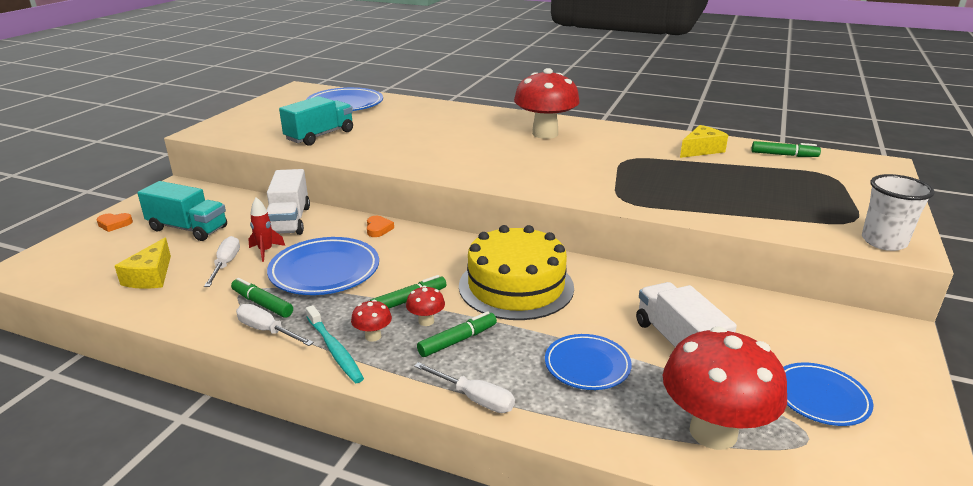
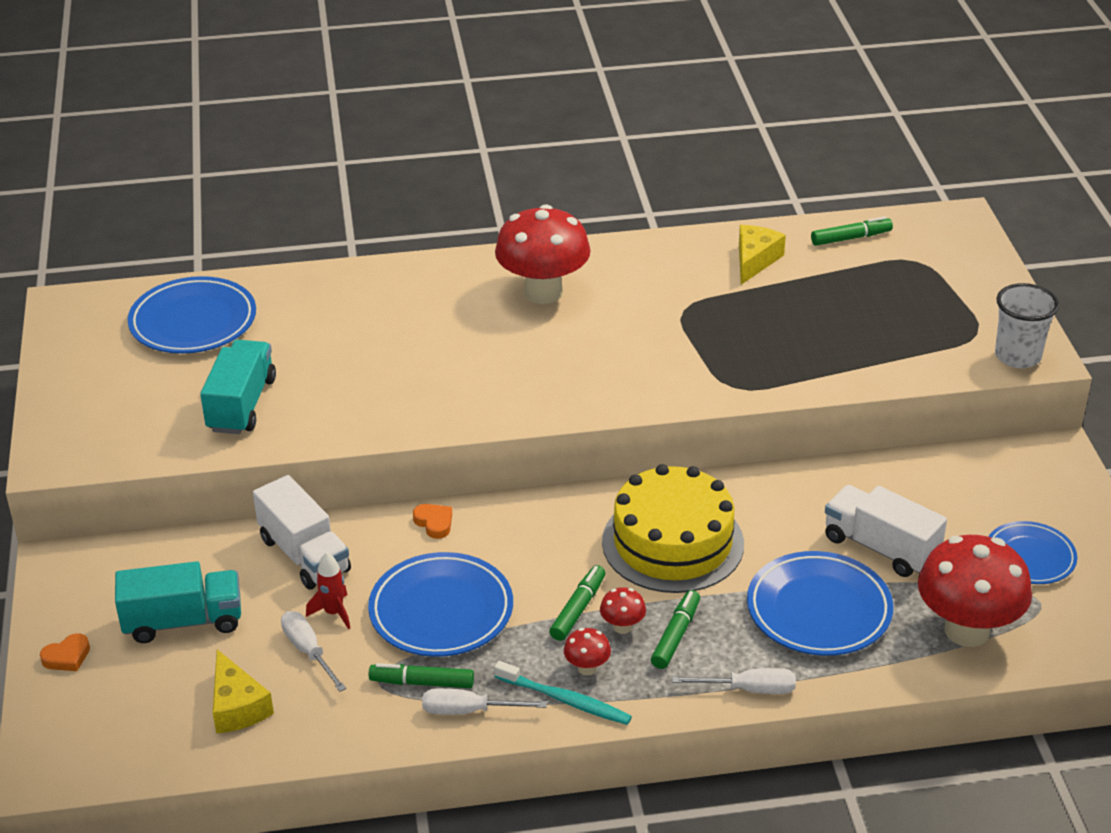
camera: 30 degrees left, 10 degrees up
blue plate [545,334,632,390] -> blue plate [747,551,893,656], size x1.56

